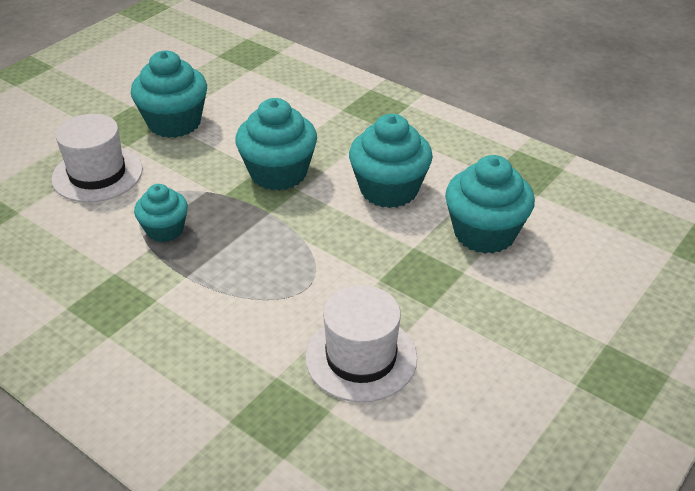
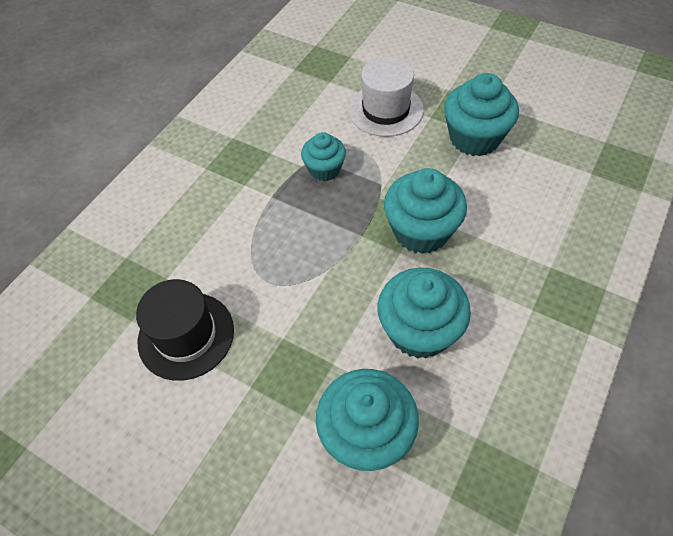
camera: 85 degrees right, 15 degrees up
white hat [305,285,417,402] -> black hat [136,279,234,381]

